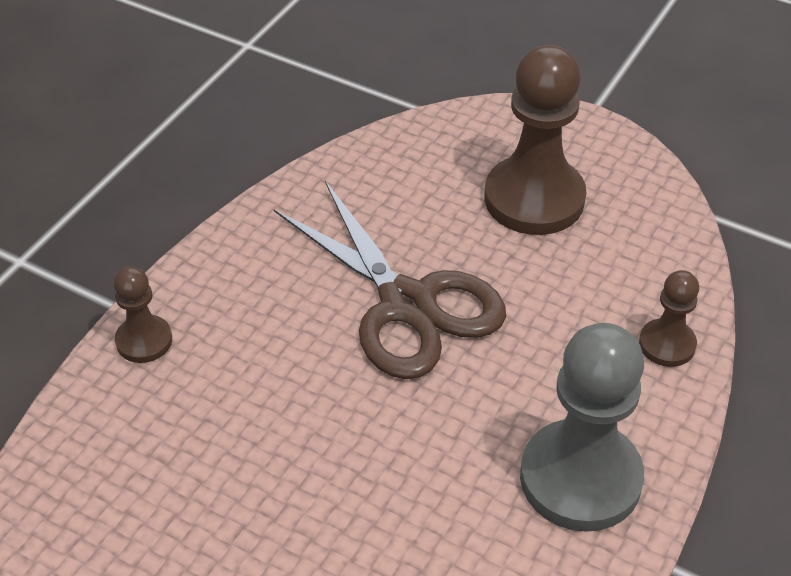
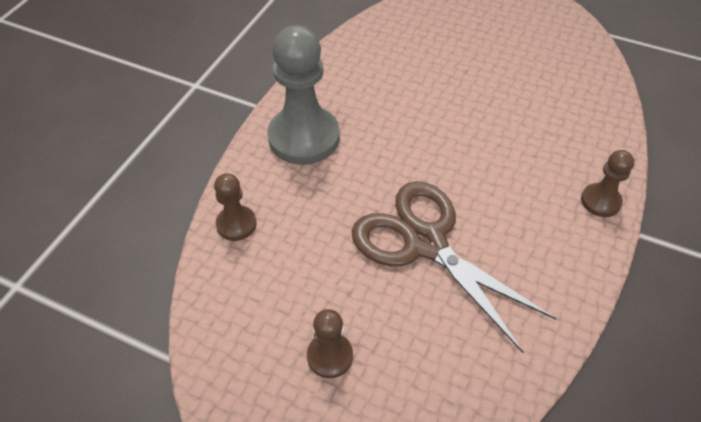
camera: 175 degrees right, 5 degrees up
brown pawn [484,45,586,235] -> brown pawn [307,309,353,378], size x0.50

